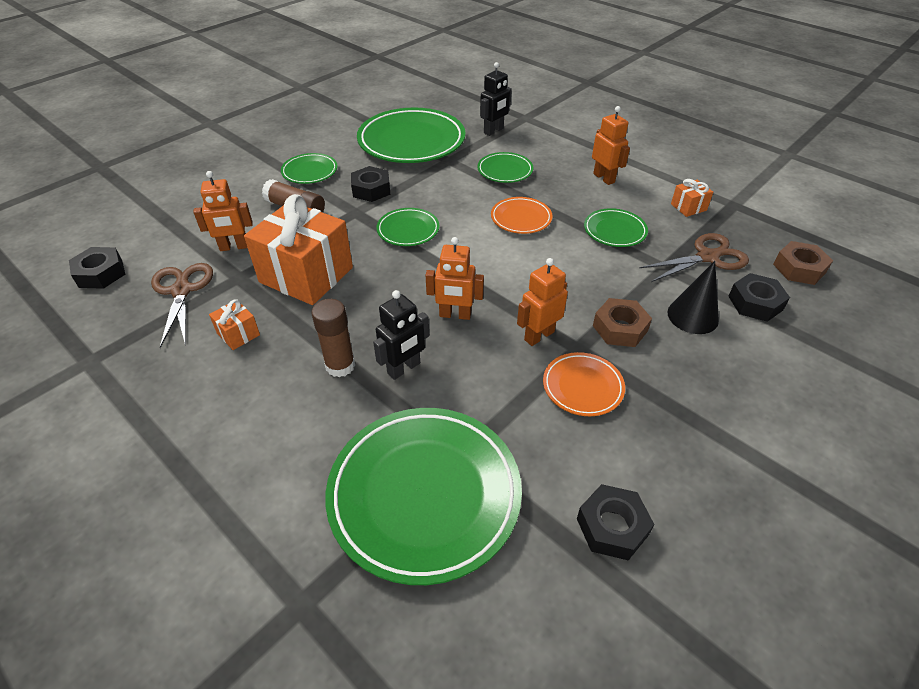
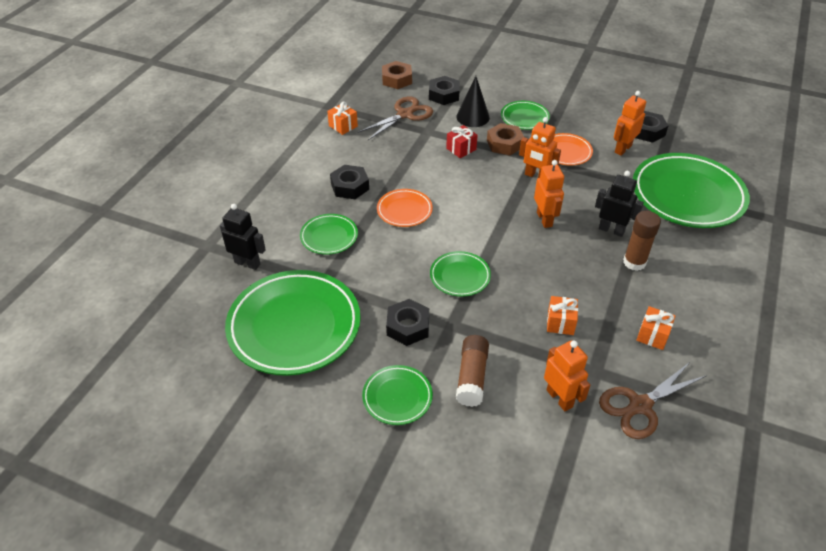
camera: 110 degrees left, 0 degrees up
black nut [69,247,125,289] -> black nut moved to [330,165,369,199]
orange gift [244,194,353,305] -> orange gift [547,296,578,335], size x0.43
green plate [584,208,648,247] -> green plate moved to [501,101,550,130]
orange robot [592,106,630,185] -> orange robot moved to [614,91,646,156]
brown scissors [639,233,749,282] -> brown scissors turned 90 degrees clockwise [358,96,433,140]
none -> red gift [446,125,478,158]

